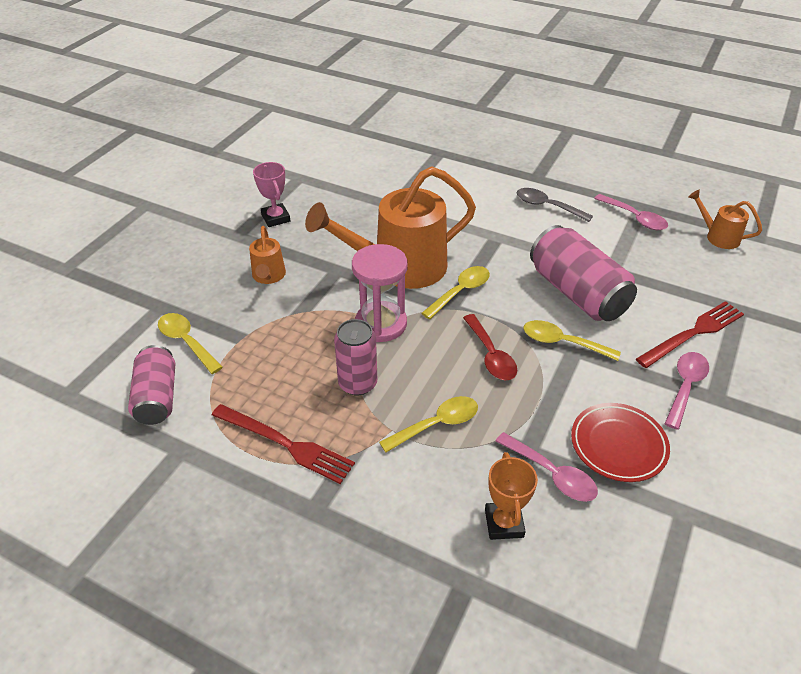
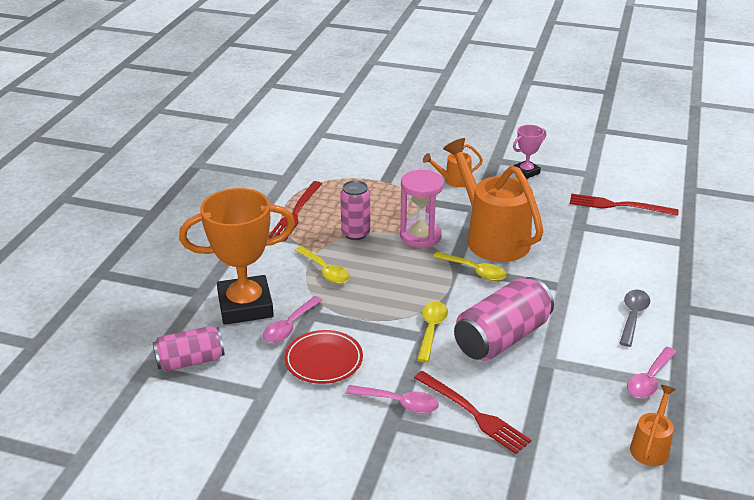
camera: 80 degrees right, 10 degrees down
pink can [128,345,175,425] -> pink can moved to [153,326,225,372]
yellow spoon [158,313,223,374] -> none
red spoon [463,314,517,380] -> none
orange trophy [485,452,538,540] -> orange trophy [179,188,295,325], size x2.07
none -> red fork [570,194,679,216]

